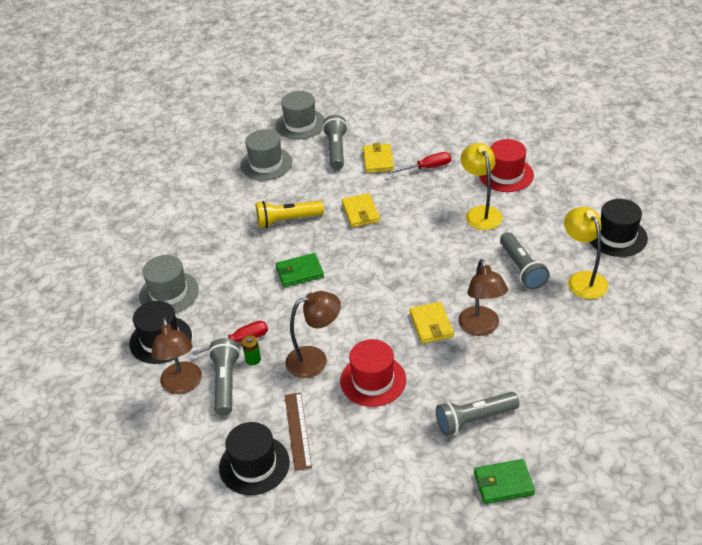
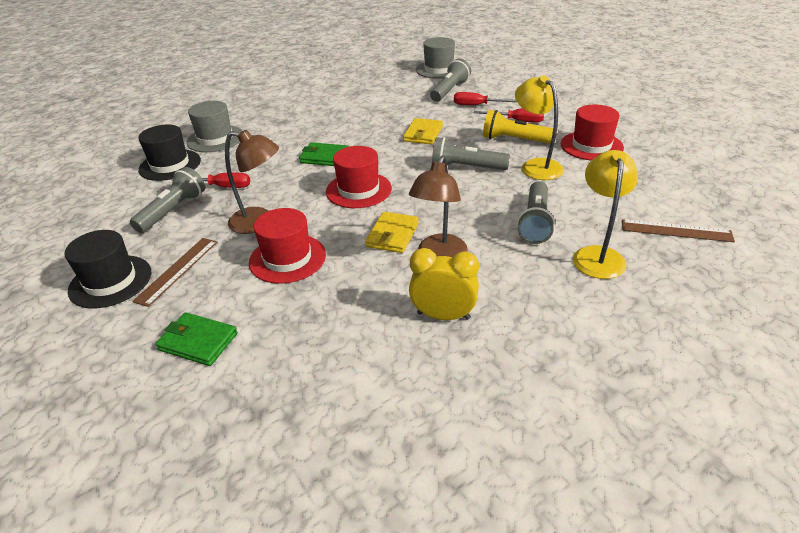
camera: 30 degrees right, 5 degrees down
brown lamp [151,318,202,394] -> none
grey hat [240,129,292,181] -> none
green battery [242,335,261,365] -> none
yellow flashlight [256,201,324,228] -> yellow flashlight moved to [483,110,553,144]
yellow wallet [363,143,394,173] -> red screwdriver [454,92,517,105]
grey flashlight [436,392,520,436] -> grey flashlight moved to [432,137,510,170]
yellow lamp [461,143,503,230] -> yellow lamp turned 45 degrees counterclockwise [515,75,564,180]
green wallet [474,459,535,504] -> green wallet moved to [156,313,238,366]
black hat [590,199,648,257] -> brown ruler [622,219,735,242]
none -> red hat [326,146,392,208]
none -> yellow clock [409,248,479,320]

